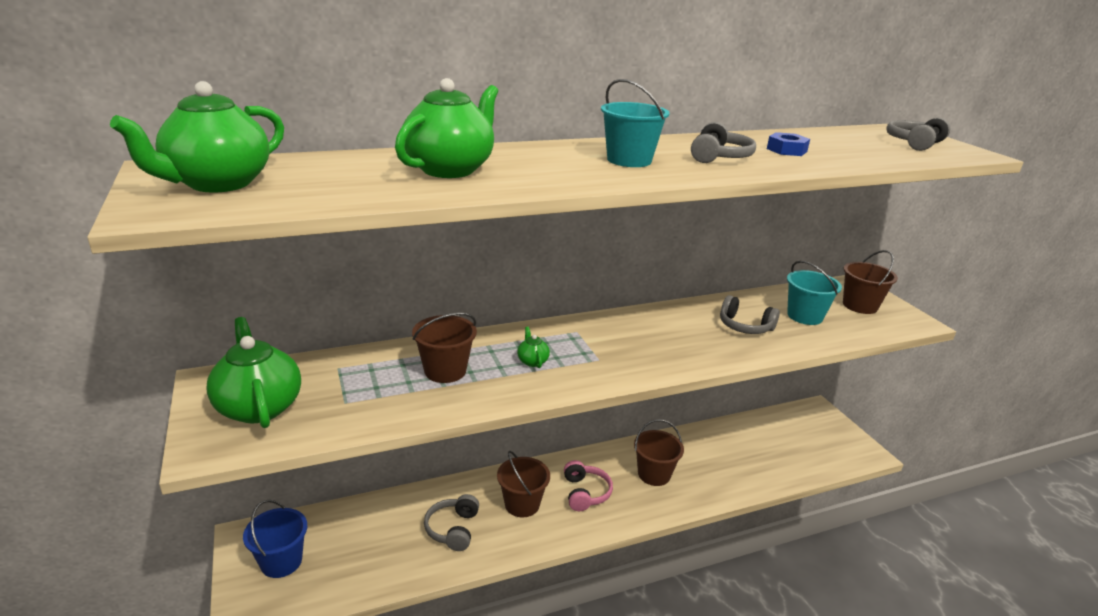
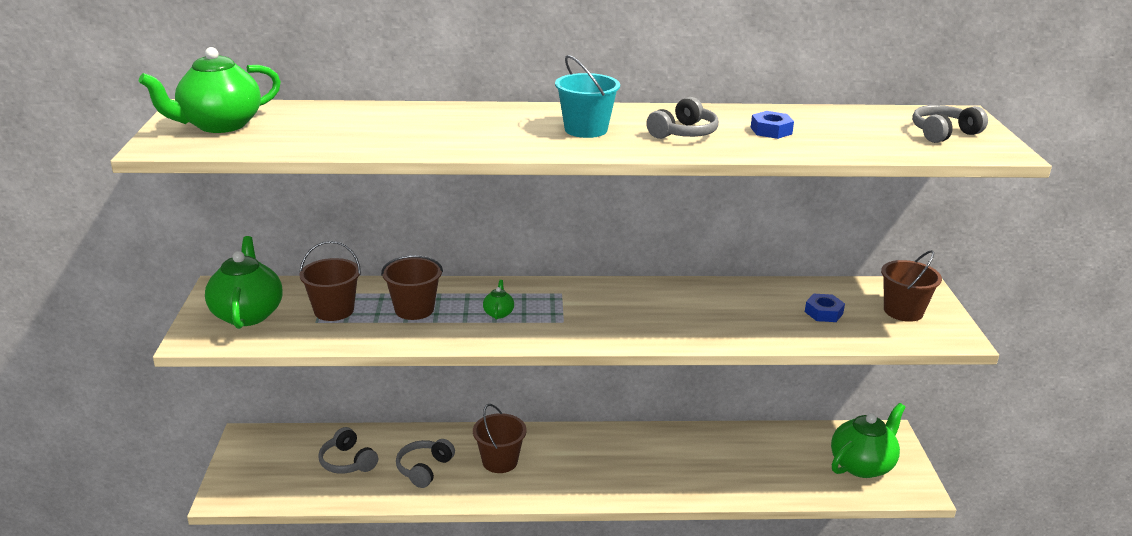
camera: 20 degrees right, 0 degrees up
blue bucket [243,500,307,578] -> none
green teapot [395,78,498,178] -> green teapot moved to [831,403,906,478]
pink headphones [564,460,613,511] -> none
brown bucket [634,420,684,486] -> brown bucket moved to [300,241,361,321]
grey headphones [720,295,780,334] -> grey headphones moved to [318,427,378,474]
turquoise bucket [787,261,842,325] -> blue nut [805,294,845,322]

